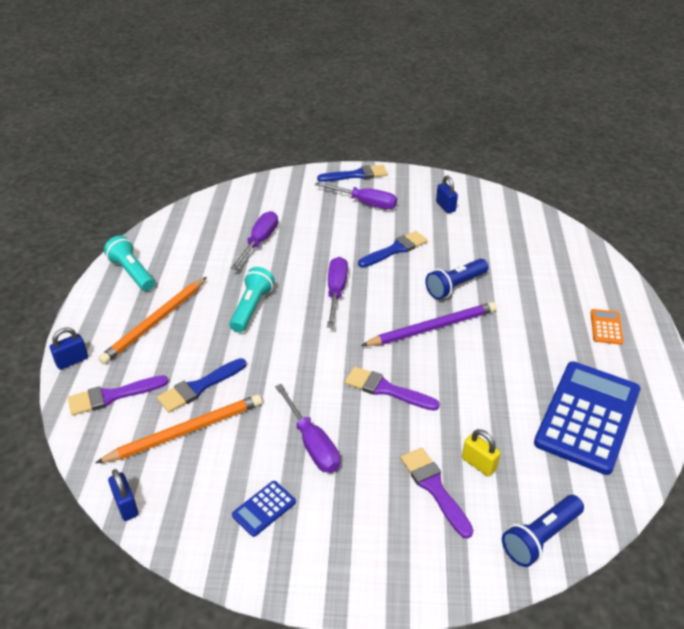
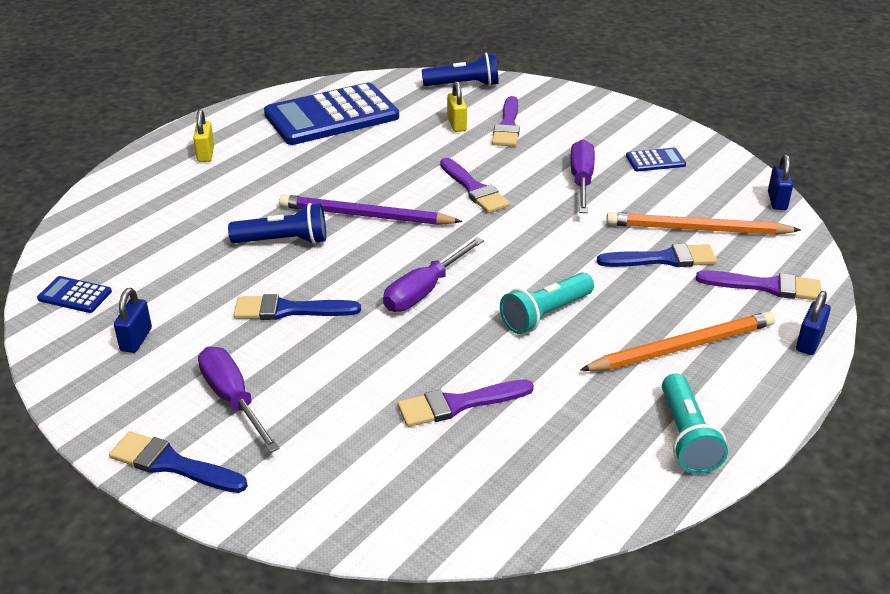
camera: 145 degrees left, 5 degrees down
blue padlock [50,328,88,370] -> blue padlock turned 60 degrees counterclockwise [796,291,831,355]
purple screwdriver [231,211,278,270] -> purple brush [398,379,534,427]
orange calculator [591,309,623,345] -> yellow padlock [193,109,214,162]
none -> blue calculator [37,276,112,313]

